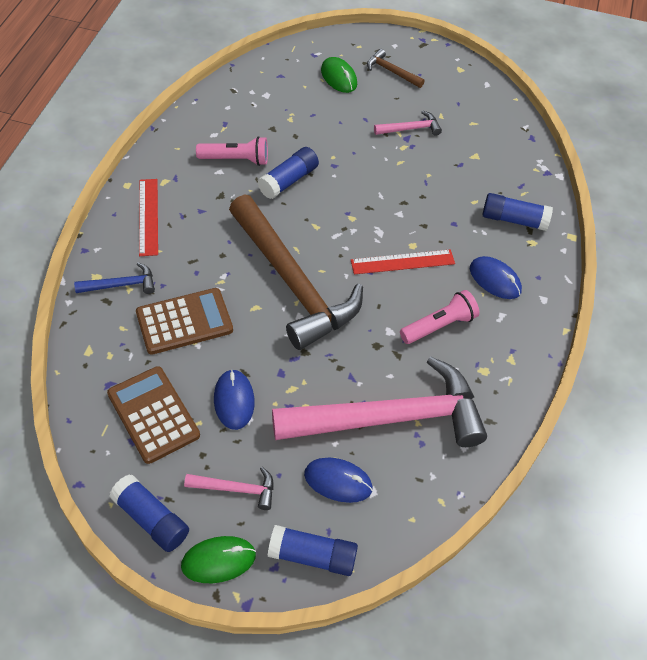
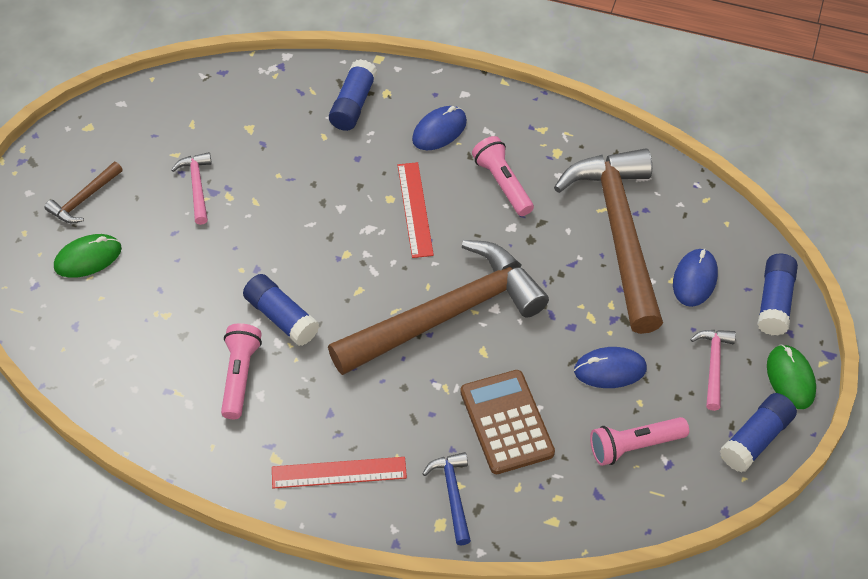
camera: 85 degrees left, 0 degrees up
brown calculator [107,366,200,464] -> pink flashlight [590,417,689,466]
pink hammer [272,356,487,447] -> brown hammer [554,149,663,334]

